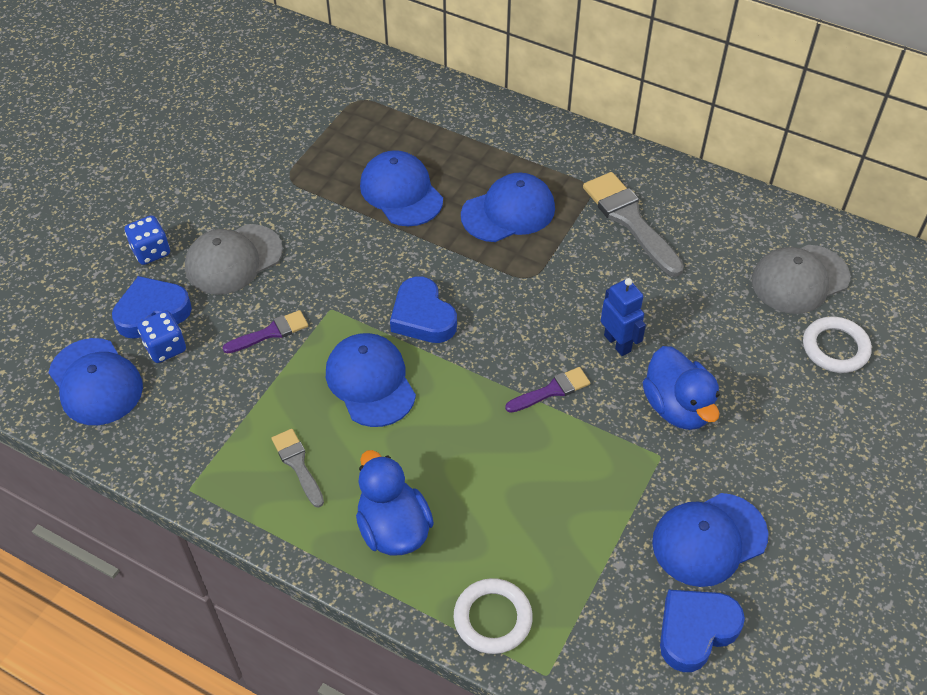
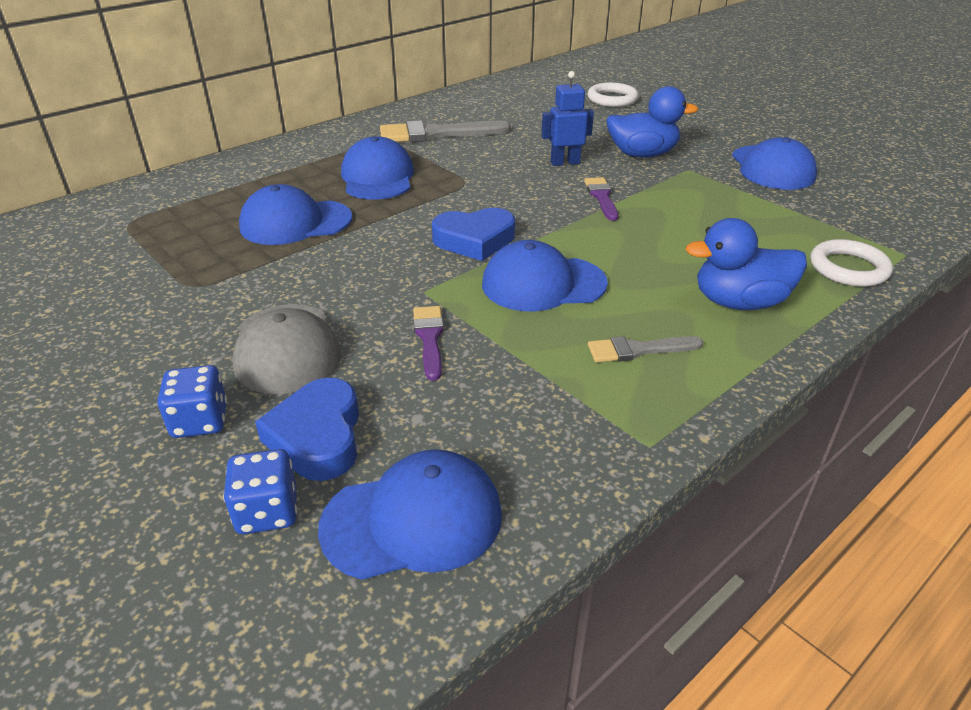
camera: 70 degrees left, 15 degrees down
blue dice [137,310,186,363] -> blue dice moved to [223,449,297,534]
blue heart [660,590,745,672] -> none
grey cap [752,245,850,314] -> none

